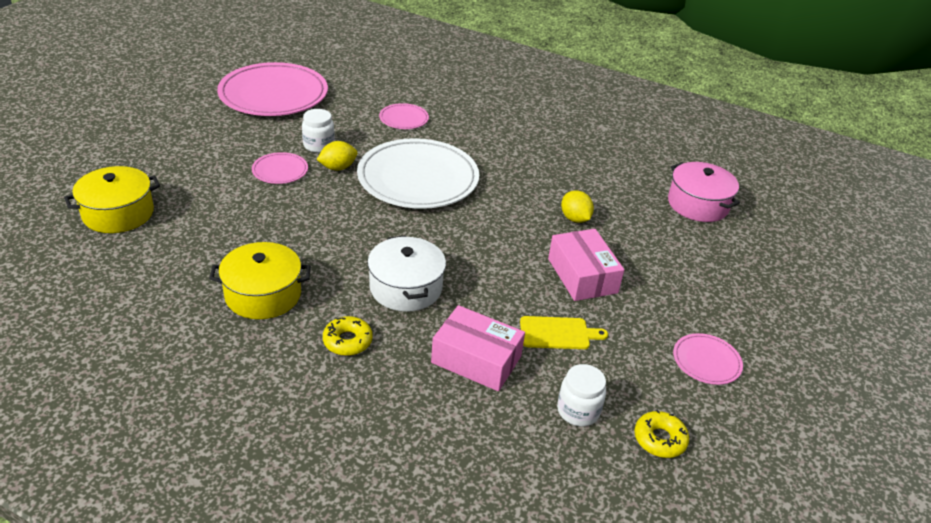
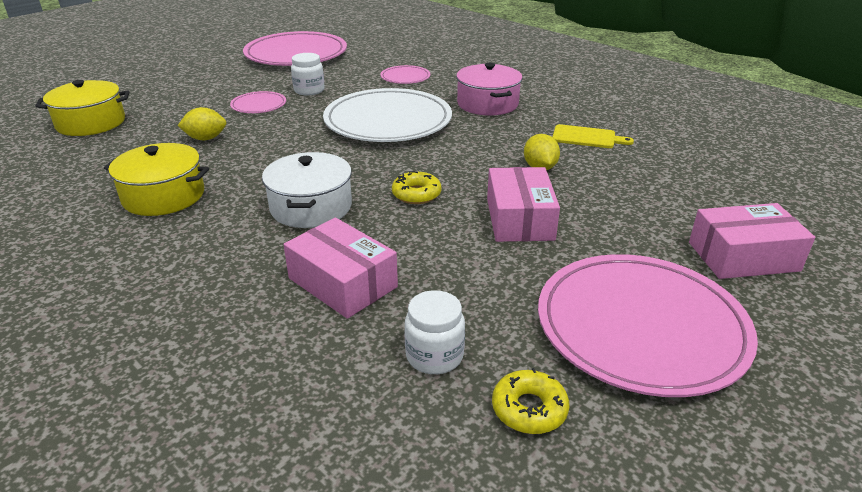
camera: 20 degrees right, 5 degrees down
yellow lemon [317,141,357,171] -> yellow lemon moved to [177,107,227,140]
yellow donut [323,316,373,356] -> yellow donut moved to [392,171,441,204]
yellow cutting board [520,316,608,349] -> yellow cutting board moved to [552,124,634,148]
pink pot [668,162,740,222] -> pink pot moved to [456,63,523,115]
pink plate [673,333,743,385] -> pink plate [538,254,758,397], size x2.22
none -> pink box [689,203,815,279]

